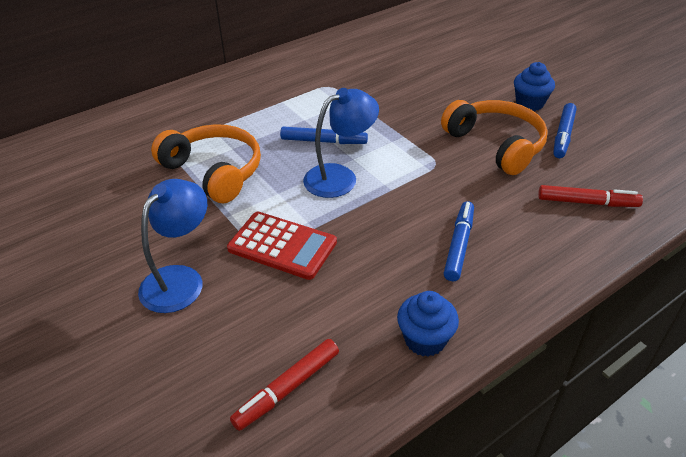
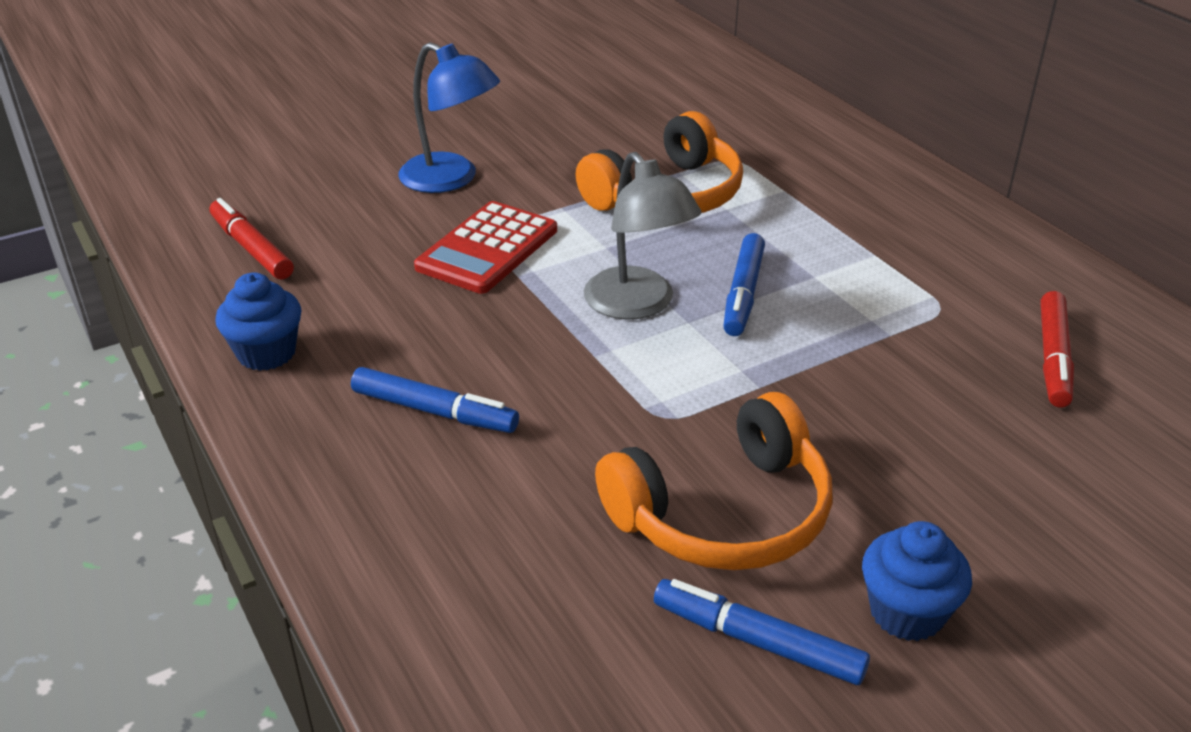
camera: 95 degrees right, 5 degrees down
blue lamp [303,88,379,198] -> grey lamp [584,152,701,320]
red marker [538,185,643,207] -> red marker moved to [1040,291,1074,407]

